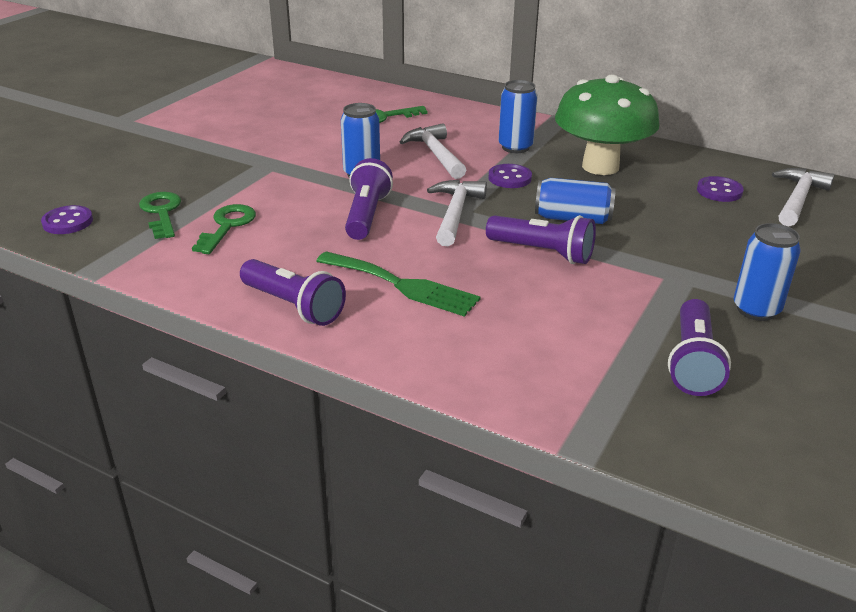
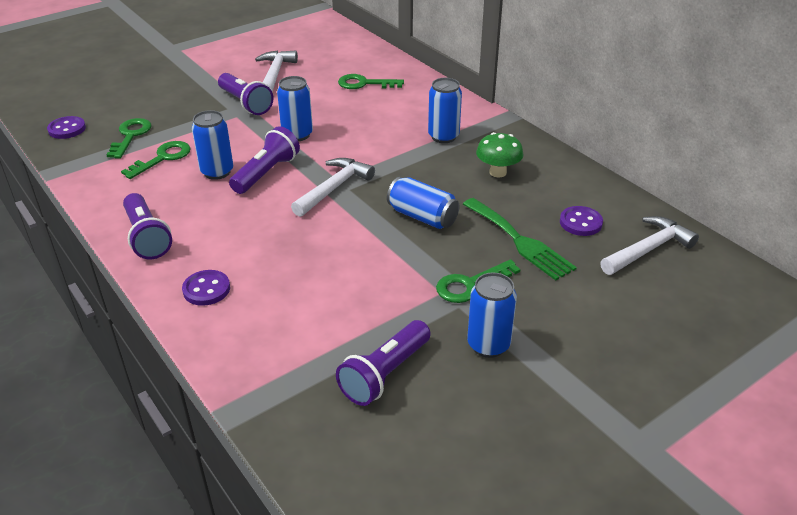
camera: 25 degrees right, 5 degrees up
green fork [316,251,481,317] -> green fork moved to [463,198,577,281]
white hammer [400,123,466,179] -> white hammer moved to [255,50,298,92]
purple flashlight [486,215,596,264] -> purple flashlight moved to [218,73,274,115]
purple button [488,164,532,188] -> purple button moved to [182,270,230,306]
green mushroom [555,74,660,175] -> green mushroom [476,132,524,178], size x0.50
none -> blue can [192,110,233,180]
none -> green key [436,259,520,303]

